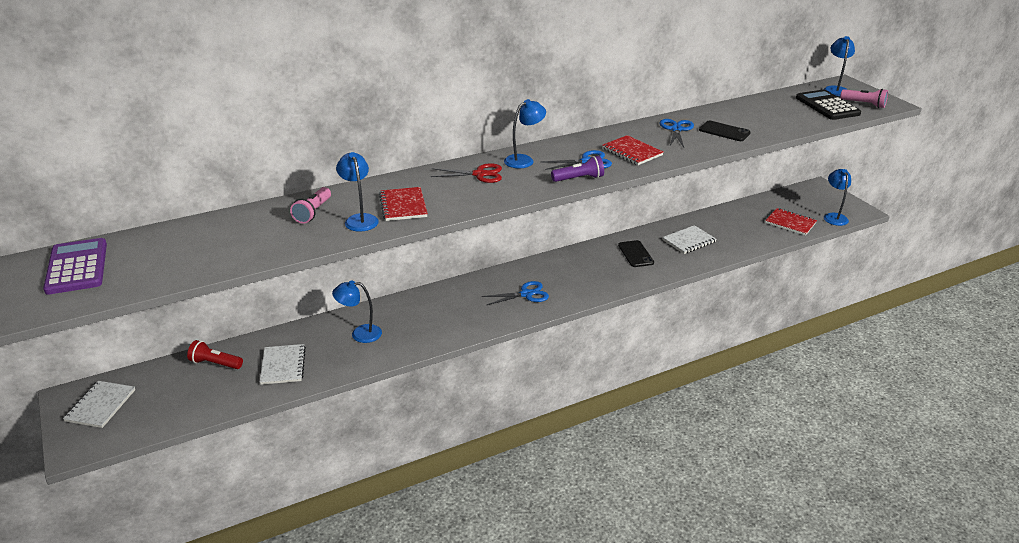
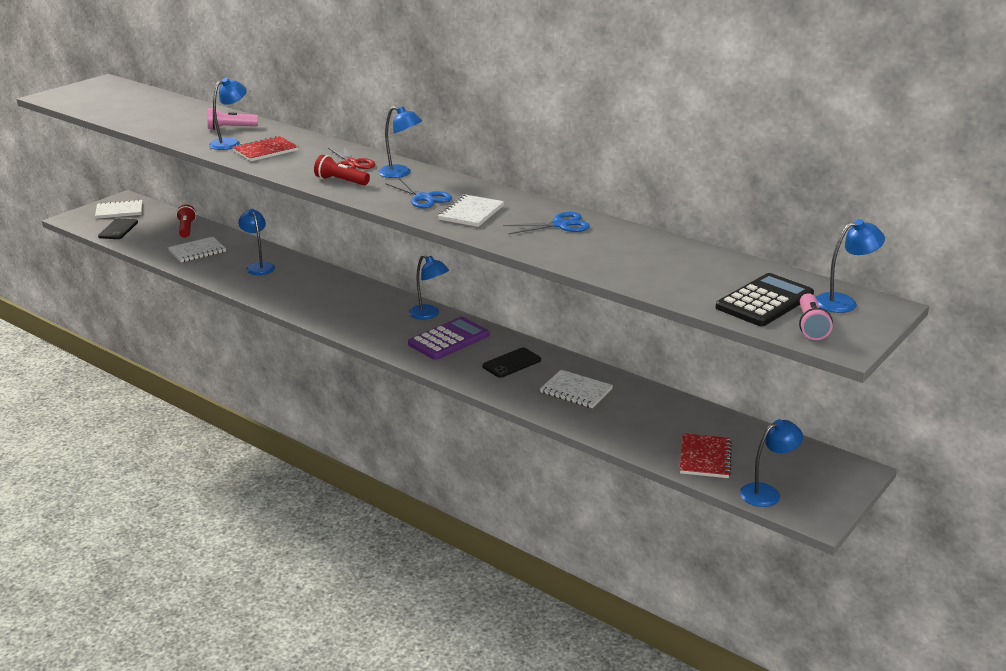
camera: 65 degrees right, 5 degrees down
purple calculator [43,238,107,295] -> purple calculator moved to [408,317,489,360]
blue scissors [482,281,549,305] -> none
purple flashlight [551,156,604,182] -> none
red notebook [602,135,663,165] -> white notebook [438,194,504,227]
black phone [699,121,751,141] -> black phone moved to [98,218,138,239]
none -> red flashlight [314,155,370,185]
none -> blue lamp [409,255,449,320]

